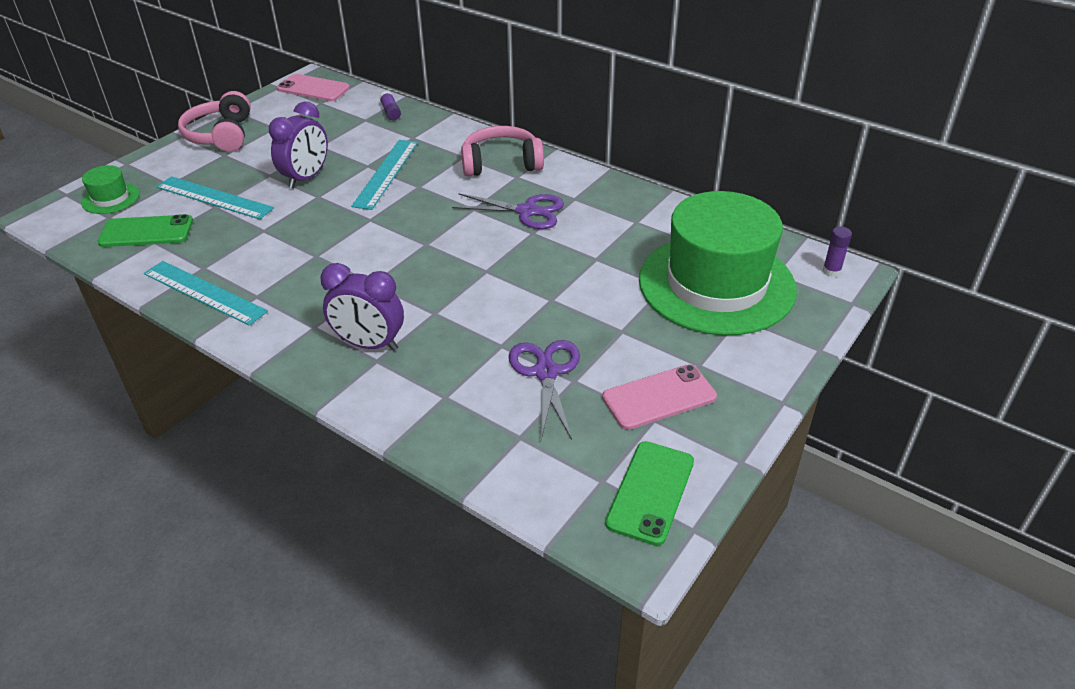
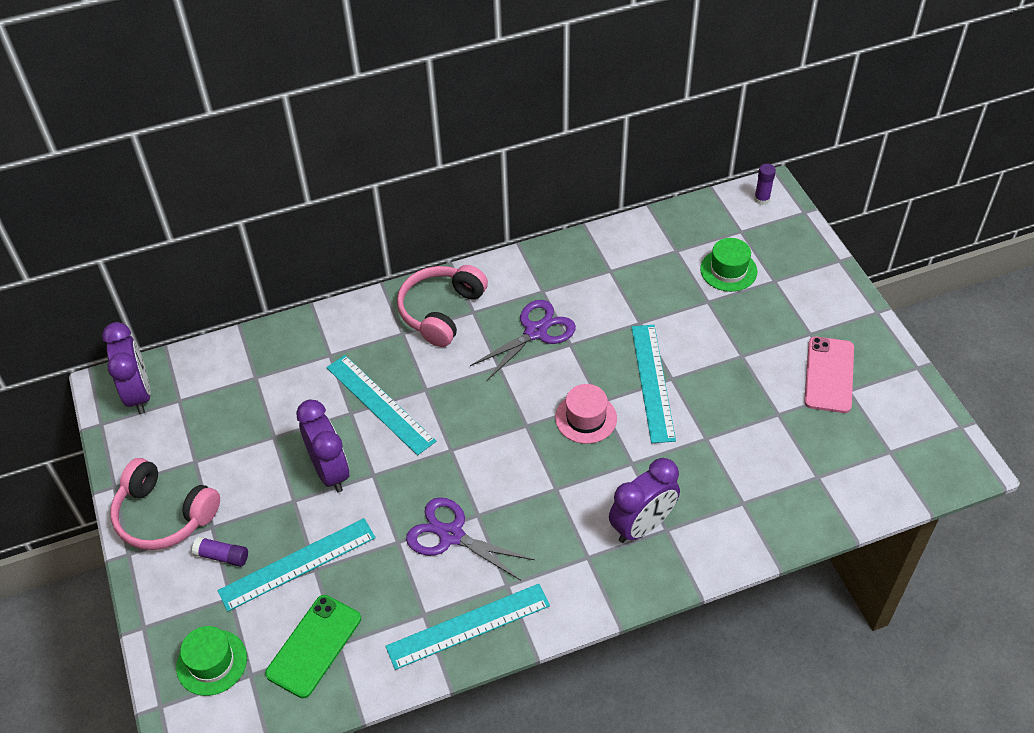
camera: 55 degrees left, 10 degrees up
pink phone [277,74,350,101] -> purple clock [102,322,151,414]
purple glue stick [379,91,401,120] -> purple glue stick moved to [192,537,248,567]
purple scissors [509,340,580,440] -> purple scissors moved to [406,497,535,581]
green phone [605,441,694,546] -> none
green hat [639,191,797,335] -> green hat [700,238,757,292], size x0.41
none -> pink hat [555,384,617,444]
none -> turquoise ruler [631,325,676,443]

